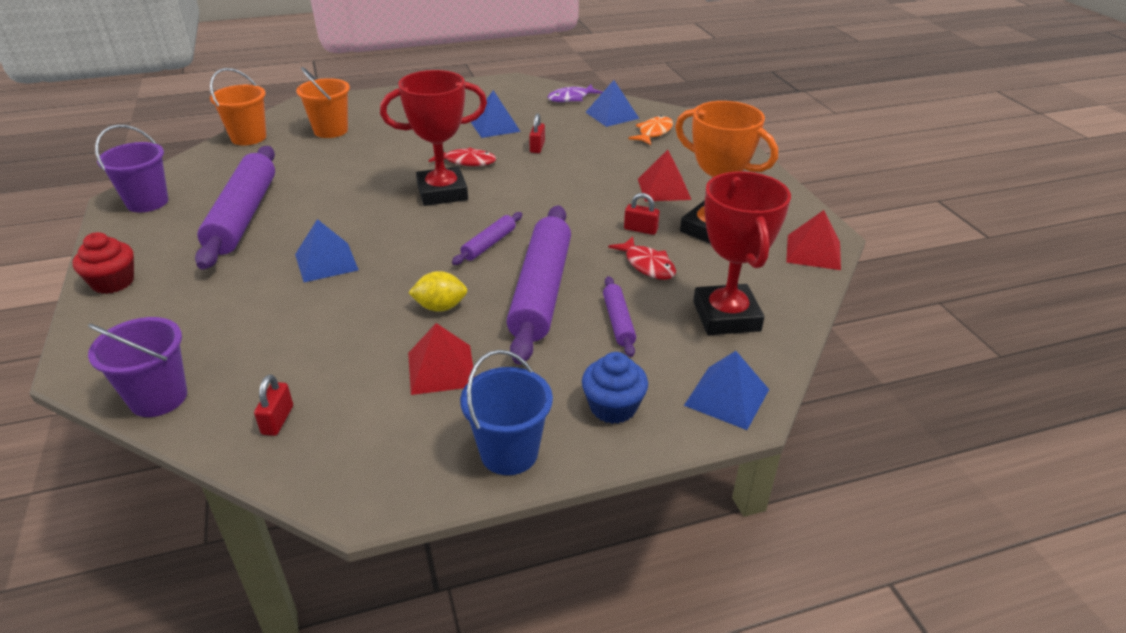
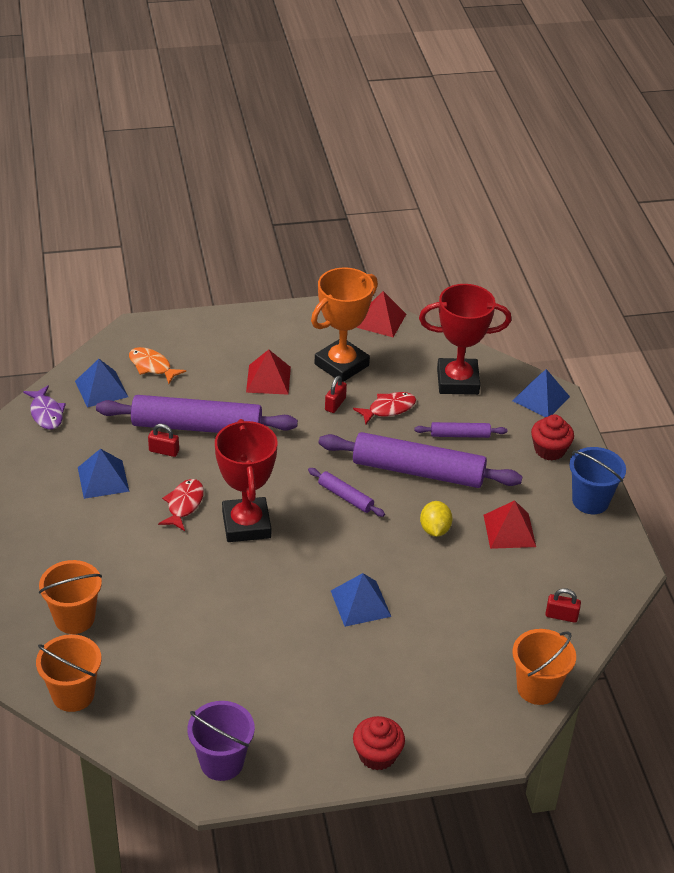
camera: 85 degrees left, 5 degrees up
purple bucket [88,317,187,417] -> orange bucket [512,629,576,705]
purple rolling pin [195,146,275,269] -> purple rolling pin moved to [96,395,298,433]
blue cupcake [582,352,648,424] -> red cupcake [531,414,574,461]

